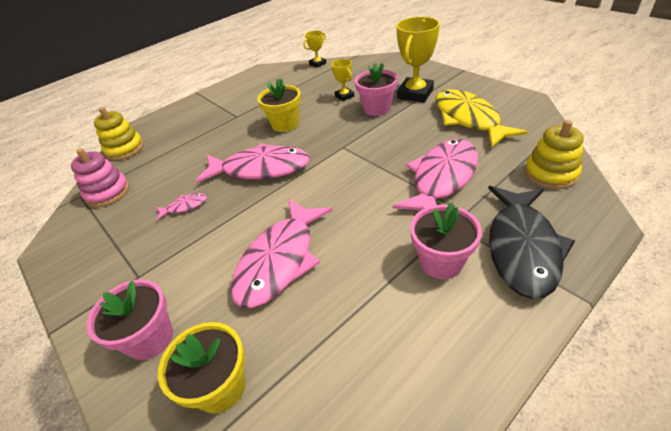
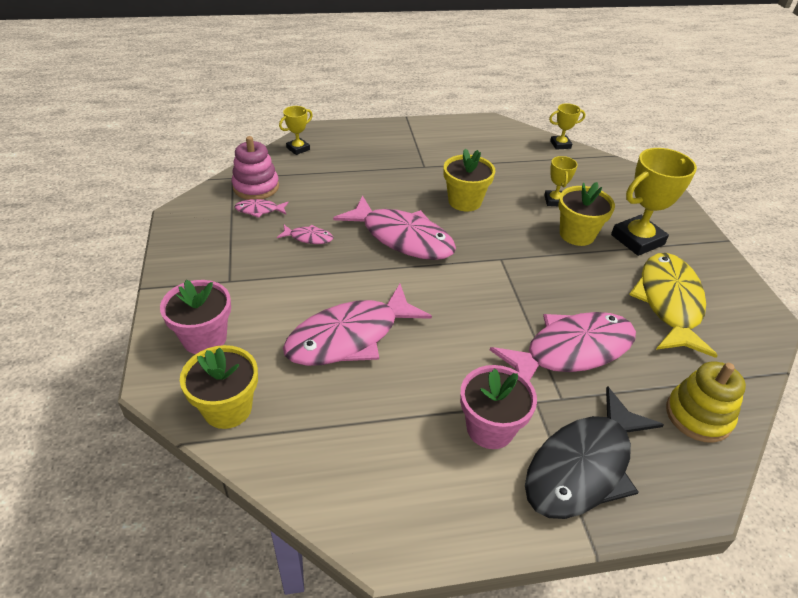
camera: 25 degrees right, 0 degrees up
yellow stacking toy [94,107,144,160] -> yellow trophy [279,106,313,155]
pink flower pot [355,63,398,116] -> yellow flower pot [558,182,615,246]
none -> pink fish [234,199,289,218]

